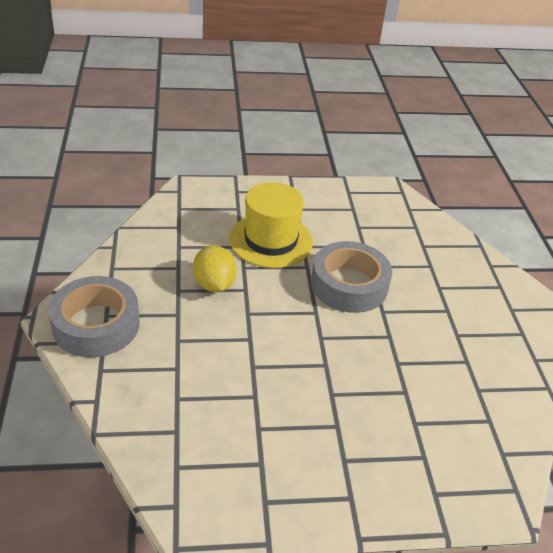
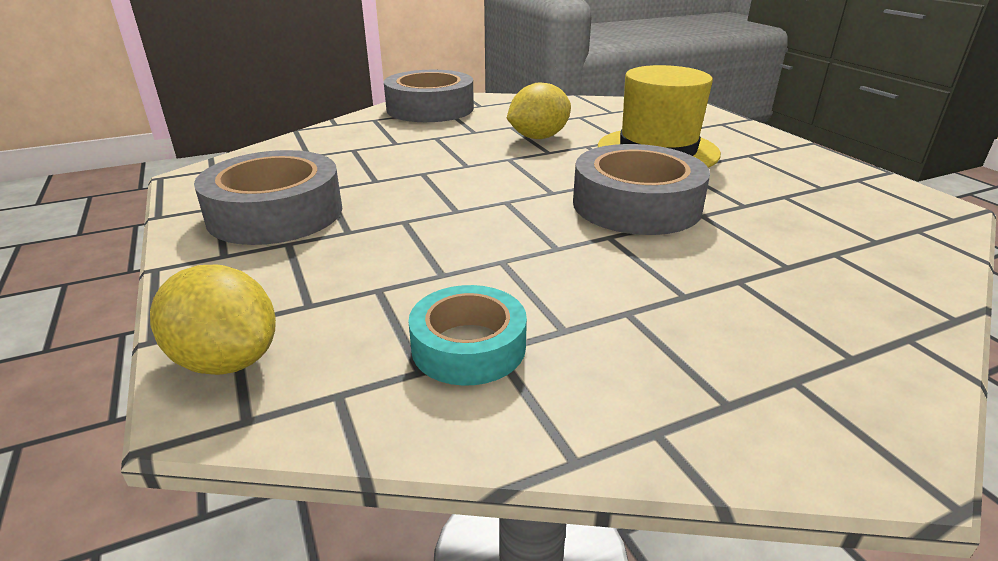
camera: 75 degrees right, 10 degrees down
none -> yellow lemon [150,265,276,375]
none -> grey tape [194,150,342,245]
none -> turquoise tape [408,285,527,386]

